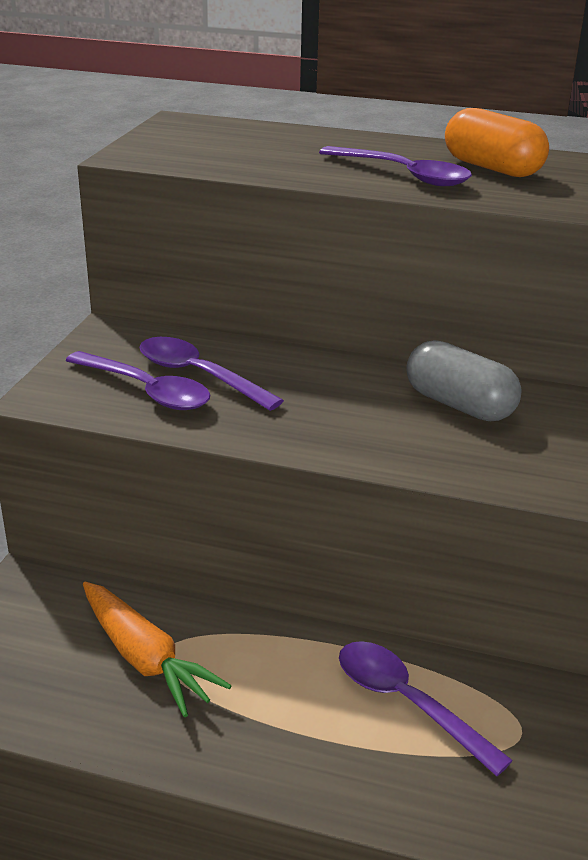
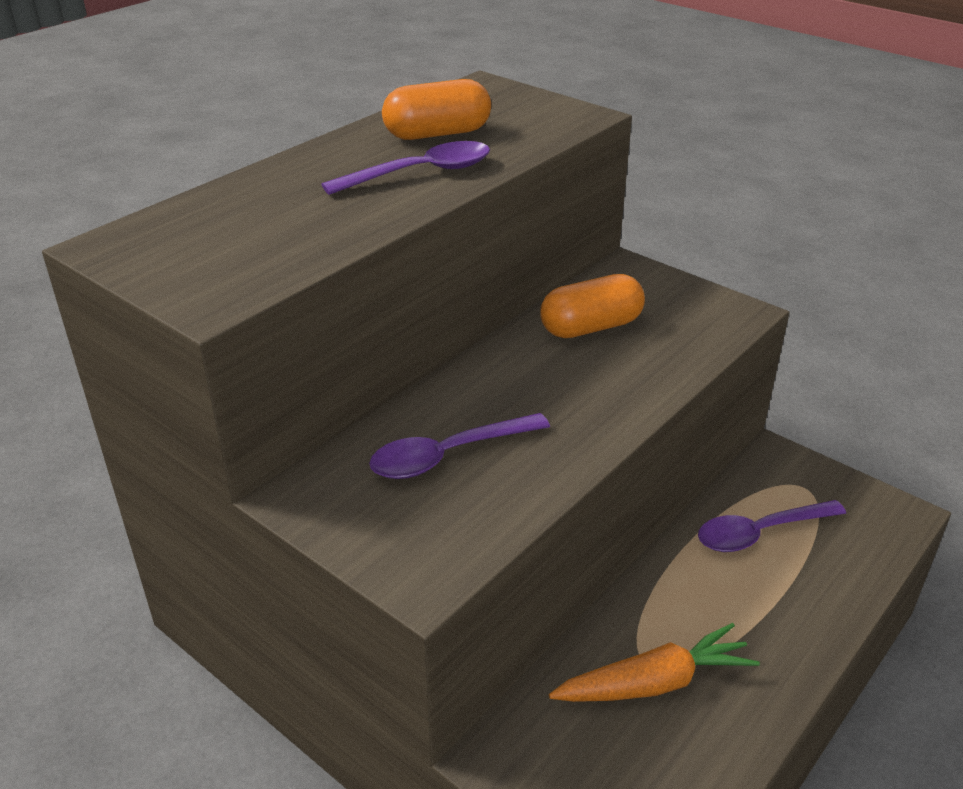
camera: 65 degrees left, 5 degrees up
purple spoon [65,351,210,410] -> none
grey capsule [406,340,522,421] -> orange capsule [540,274,645,338]

